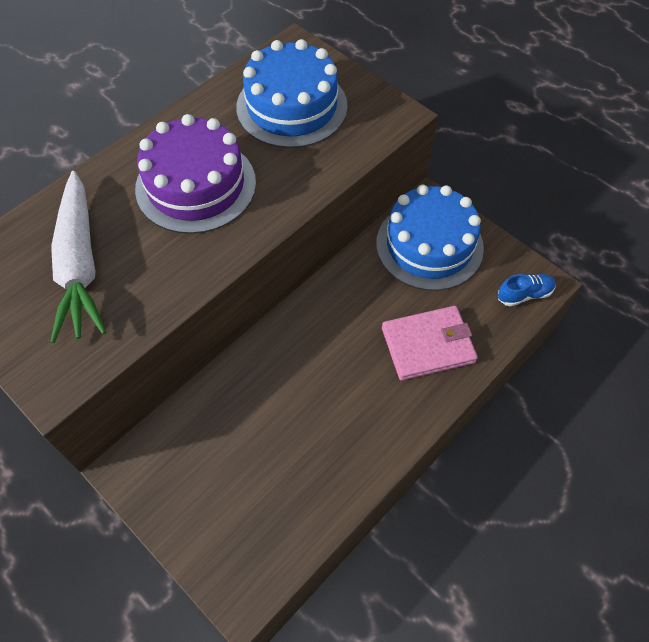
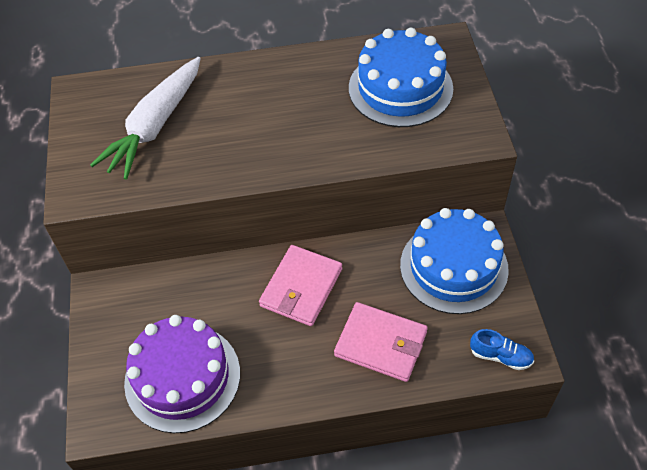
camera: 40 degrees right, 5 degrees down
purple cake [135,114,256,234] -> purple cake moved to [124,315,240,433]
none -> pink wallet [259,245,342,326]

